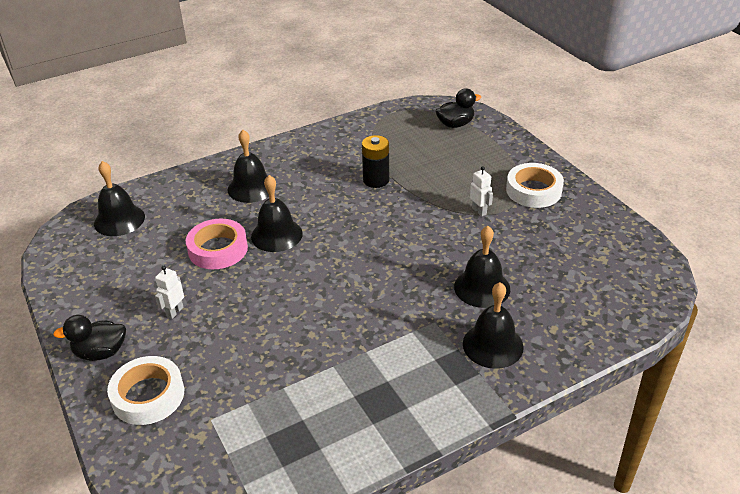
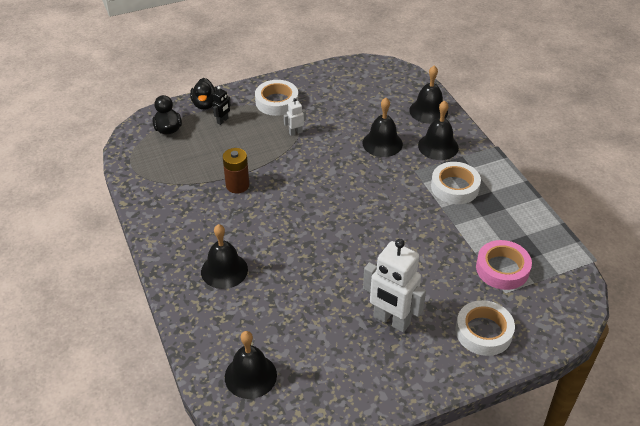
camera: 85 degrees left, 5 degrees up
black duck [53,315,126,361] -> black duck moved to [190,78,217,110]
white robot [155,266,184,319] -> white robot [363,239,426,332], size x2.21
pink tape [186,219,248,269] -> pink tape moved to [476,240,532,290]
black bell [251,175,303,252] -> black bell moved to [409,66,448,124]
black battery [362,135,389,188] -> brown battery [223,148,249,193]
none -> black robot [212,86,231,125]
none -> white tape [431,162,481,204]

